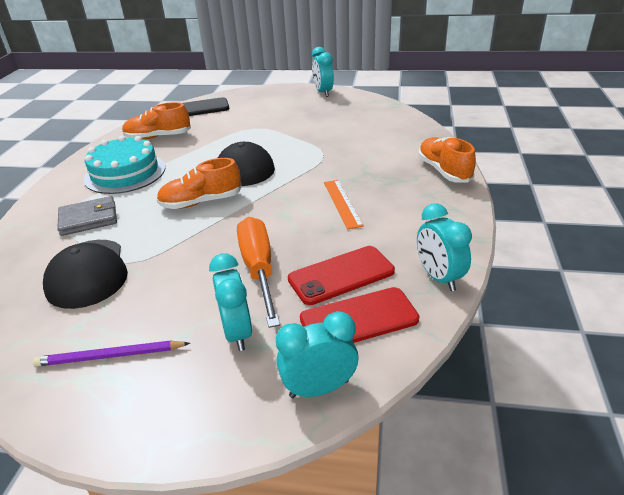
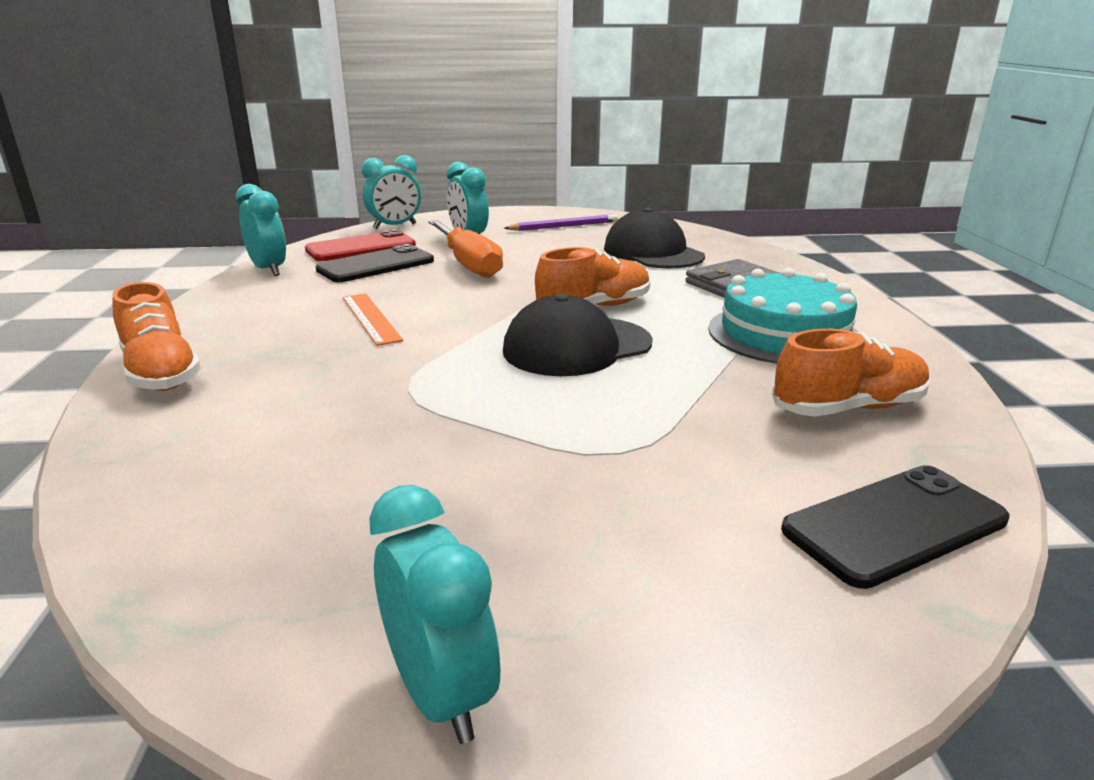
camera: 165 degrees right, 10 degrees down
red phone [288,246,395,305] -> black phone [316,244,434,282]

